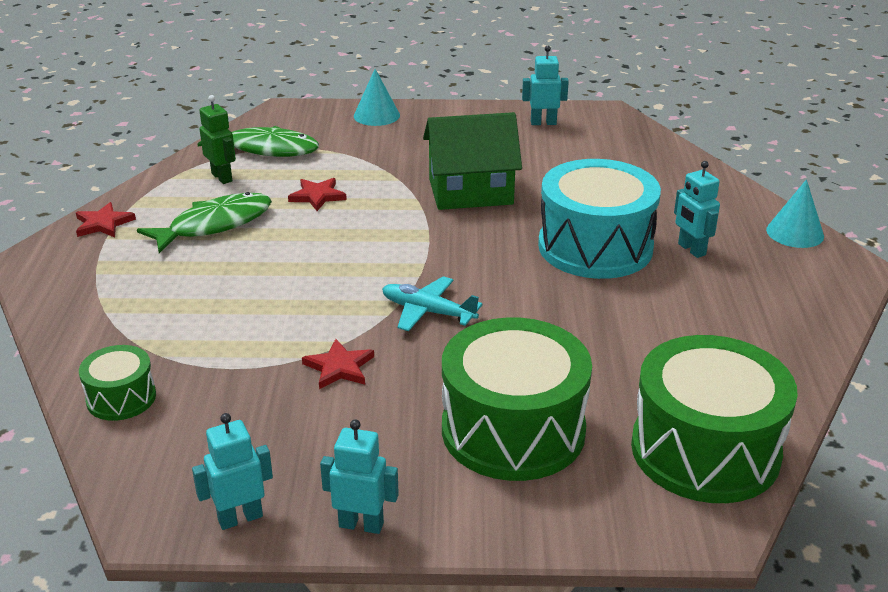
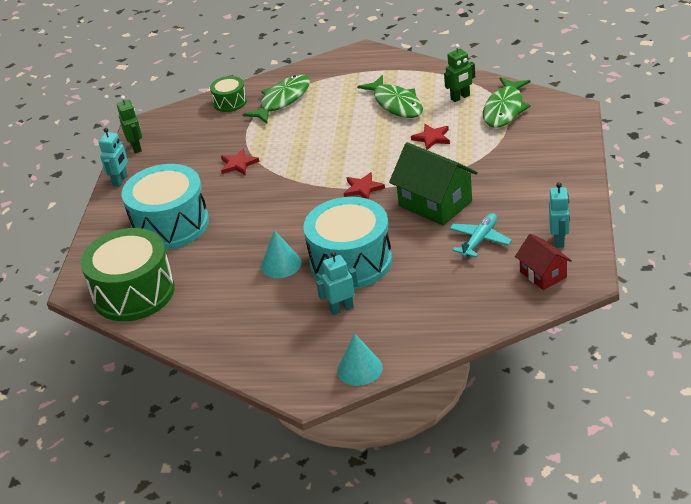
camera: 100 degrees right, 5 degrees up
red star [76,202,136,237] -> red star moved to [344,172,385,199]
turquoise robot [192,413,273,530] -> green robot [117,95,142,153]
turquoise cone [354,69,400,126] -> turquoise cone moved to [261,230,302,278]
turquoise plane [382,276,483,331] -> turquoise plane moved to [449,213,512,258]
green house [423,112,522,210] -> green house turned 45 degrees counterclockwise [389,142,478,226]
green drum [442,317,592,481] -> turquoise drum [121,164,209,250]
none -> green fish [243,75,310,124]
none -> red house [515,233,572,290]

